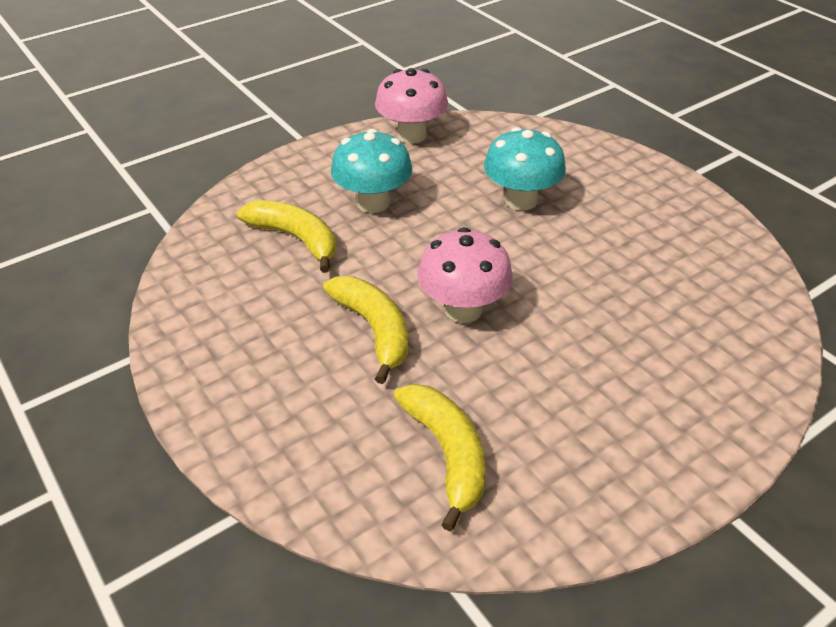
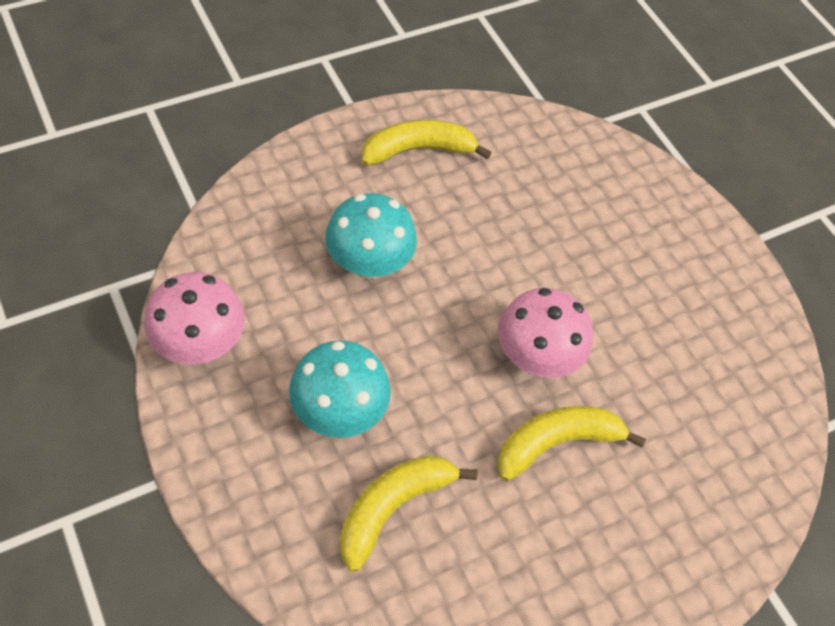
camera: 90 degrees left, 15 degrees up
yellow banana [394,384,486,532] -> yellow banana moved to [362,120,492,166]

